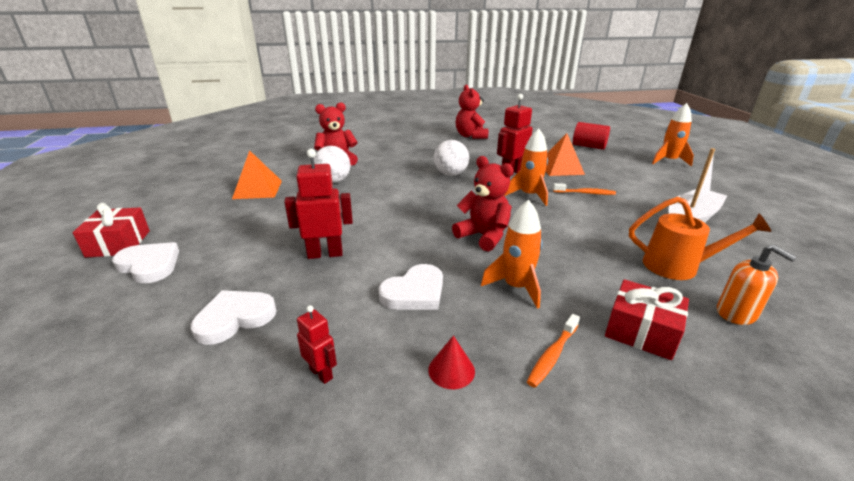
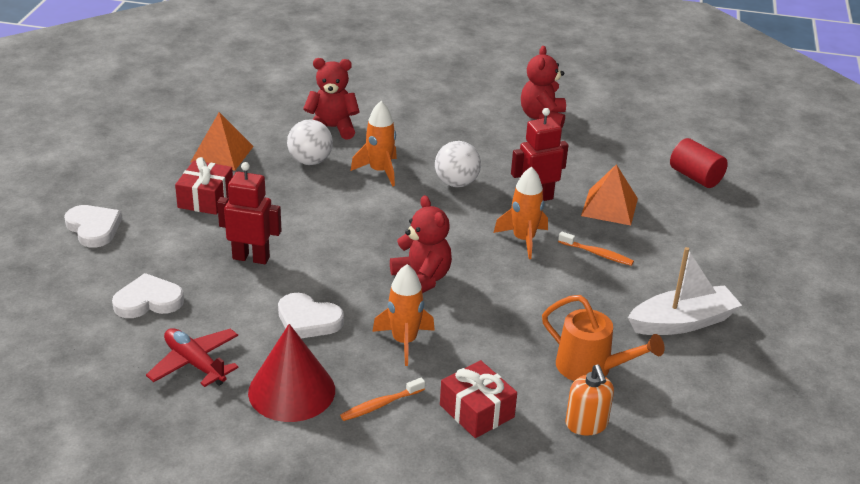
camera: 20 degrees right, 5 degrees up
red gift [73,203,150,258] -> red gift moved to [175,157,233,215]
red robot [297,305,337,384] -> red plane [146,328,239,387]
white heart [379,264,443,310] -> white heart turned 45 degrees clockwise [278,293,344,338]
red cone [428,335,475,389] -> red cone [248,324,335,422], size x2.21
orange rocket [652,103,694,167] -> orange rocket moved to [351,101,397,186]

